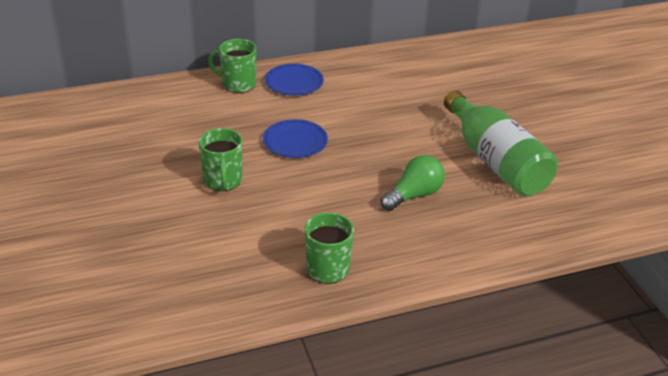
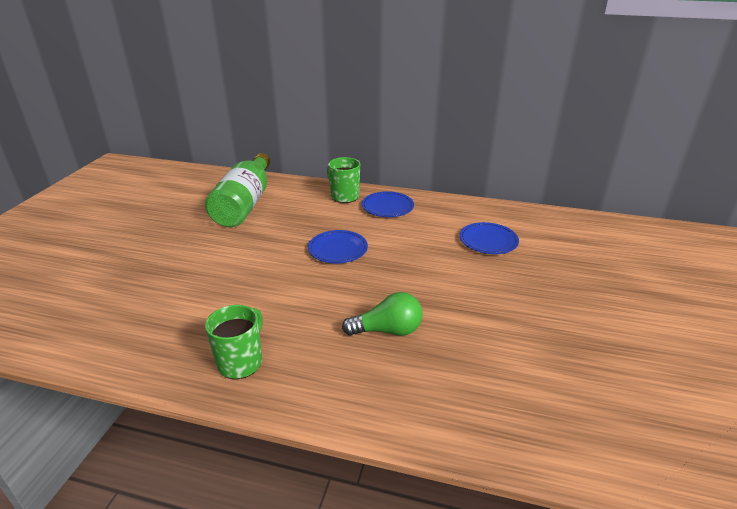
camera: 35 degrees right, 5 degrees down
green mug [198,128,242,191] -> none
green bottle [444,91,558,196] -> green bottle moved to [205,153,270,227]
none -> blue plate [459,222,519,254]

